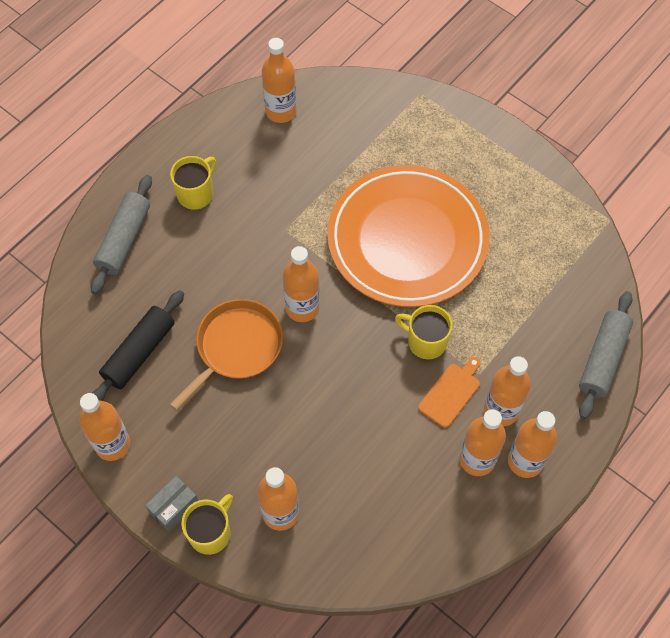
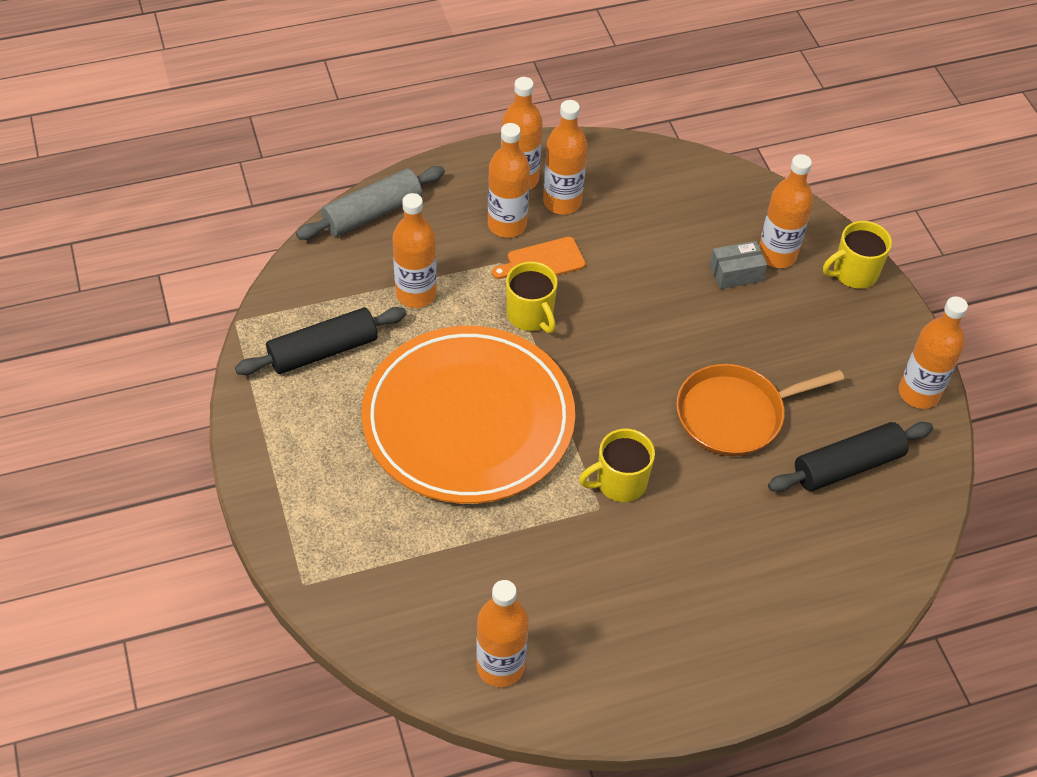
camera: 150 degrees left, 10 degrees down
grey rolling pin [91,175,152,294] -> none
grey box [145,476,198,532] -> grey box moved to [710,241,767,289]
yellow mug [170,156,216,210] -> yellow mug moved to [579,429,655,502]
orange bottle [283,246,320,322] -> orange bottle moved to [392,193,437,308]
none -> black rolling pin [235,307,407,375]

